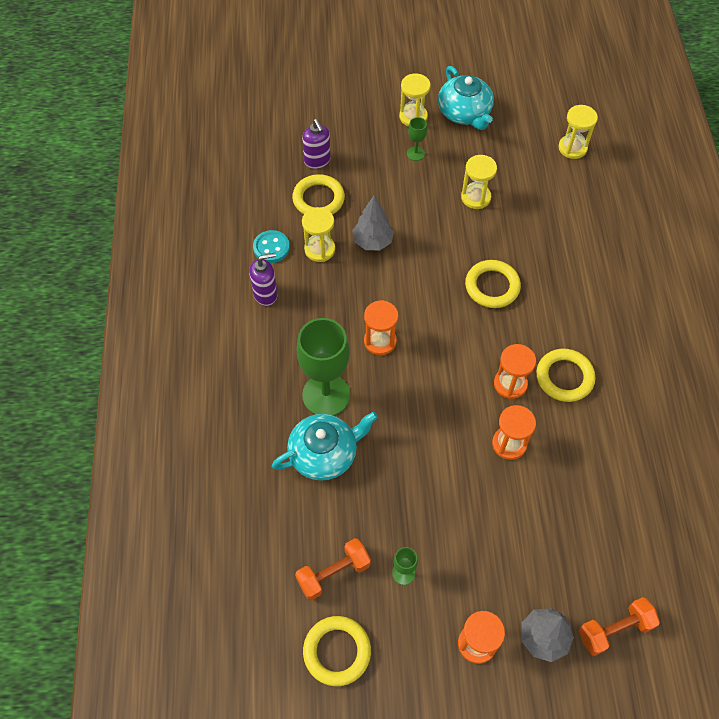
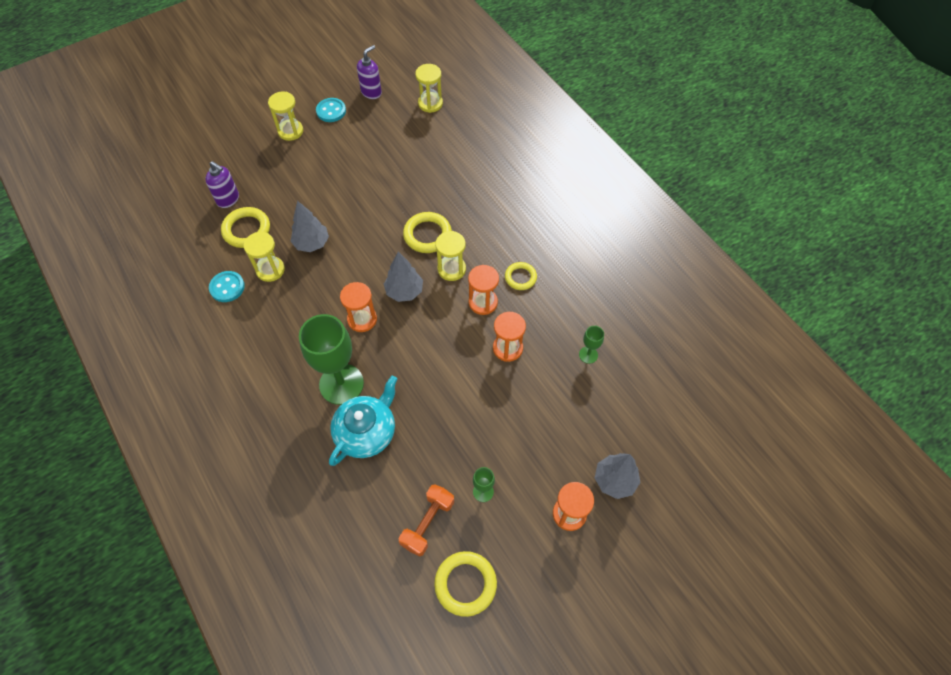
camera: 30 degrees left, 0 degrees up
purple soap dispenser [249,253,278,306] -> purple soap dispenser moved to [357,45,382,99]
green goblet [407,117,427,161] -> green goblet moved to [579,326,604,364]
turquoise teapot [438,66,494,130] -> turquoise button [316,98,346,122]
yellow hourglass [461,155,497,209] -> yellow hourglass moved to [435,231,466,281]
yellow ring [536,349,596,402] -> yellow ring [505,262,537,290], size x0.64
orange dumbbell [579,597,660,656] -> none
none -> grey tree [384,252,423,302]

